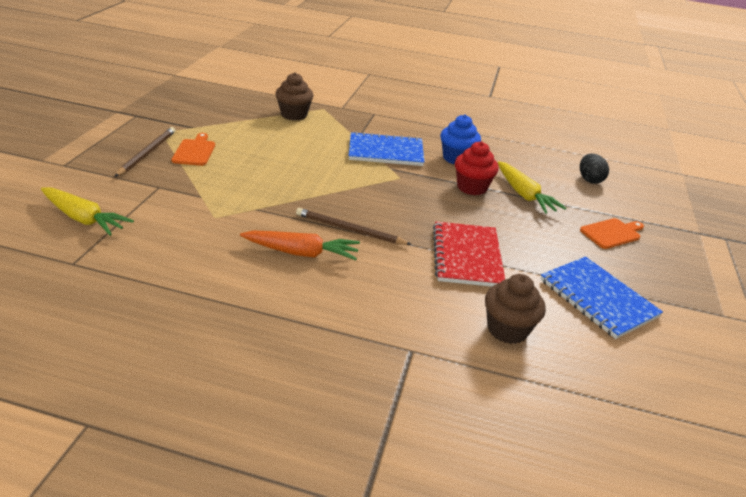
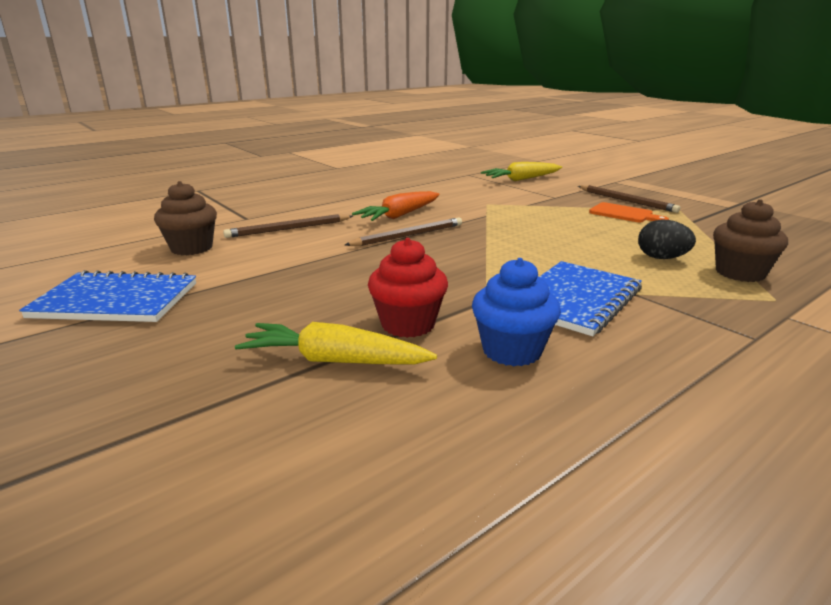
camera: 130 degrees right, 10 degrees down
red notebook [433,221,505,287] -> none
black egg [580,154,609,184] -> black egg moved to [638,220,696,259]
orange cutting board [580,218,644,249] -> none
none -> brown pencil [223,214,353,238]

